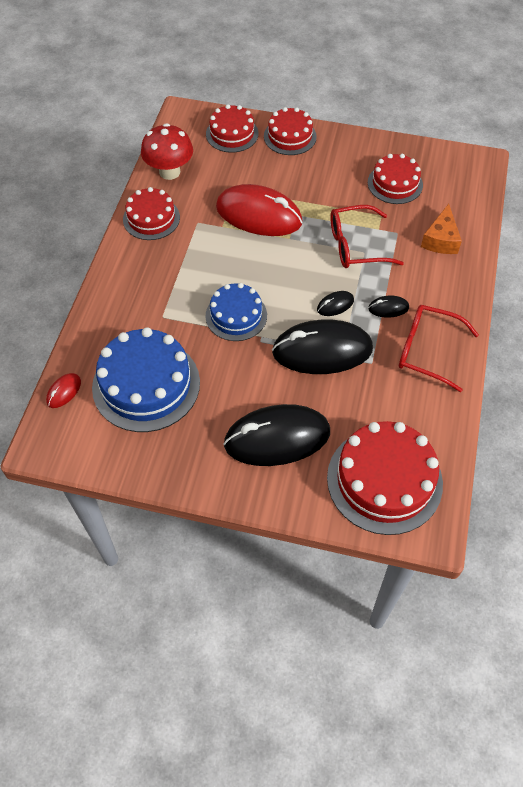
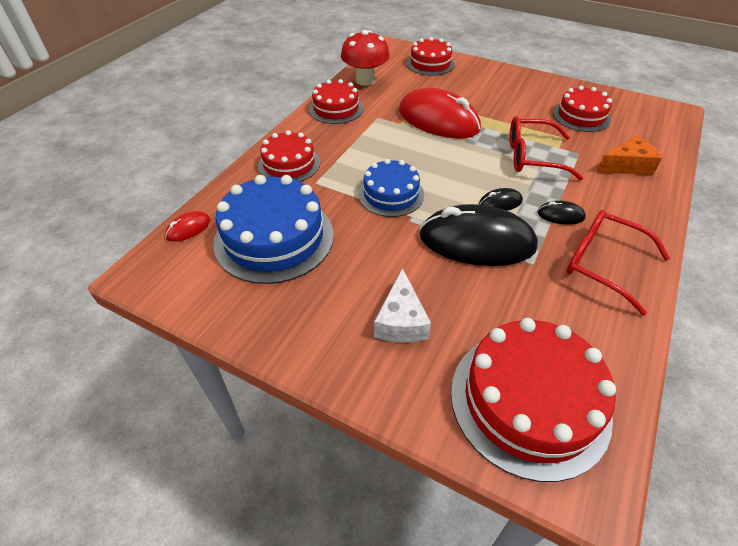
camera: 15 degrees right, 10 degrees down
black mouse [223,404,330,466] -> white cheese [374,268,431,343]
red cake [264,107,317,155] -> red cake moved to [258,130,320,182]
orange cheese [421,204,462,254] -> orange cheese turned 135 degrees counterclockwise [597,135,662,175]

